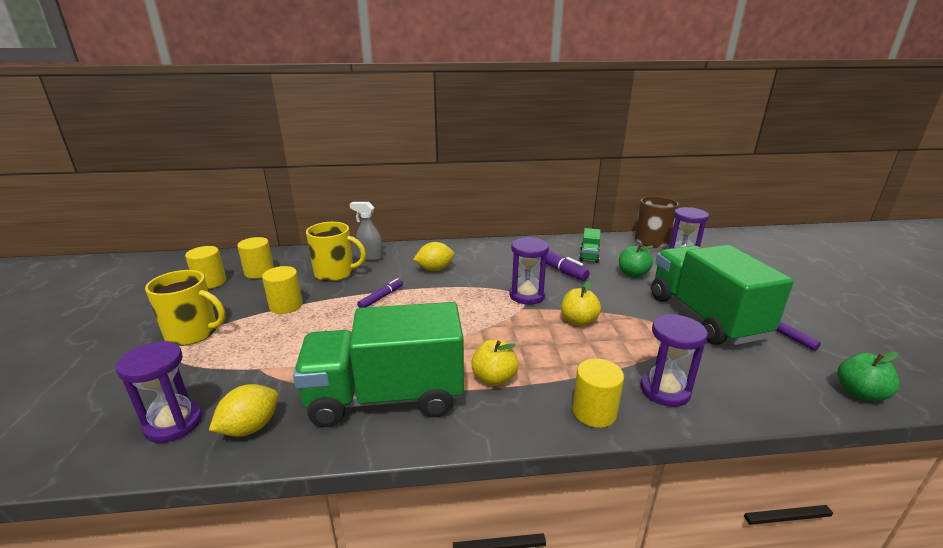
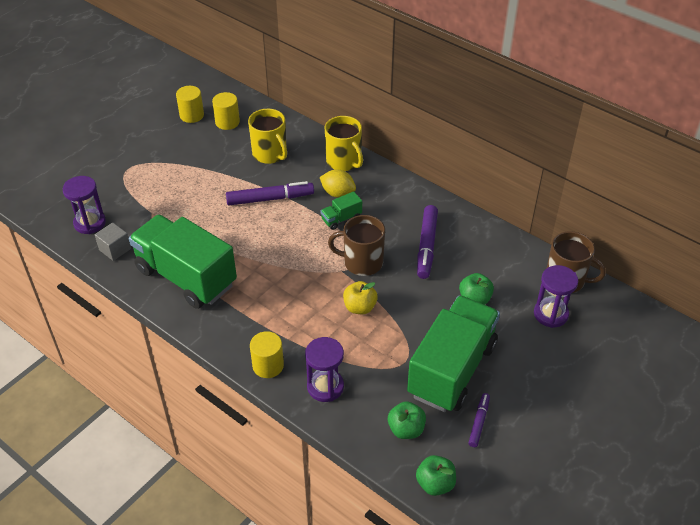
camera: 45 degrees right, 20 degrees up
yellow mug [145,270,225,346] -> yellow mug moved to [325,116,363,171]
yellow lemon [209,384,278,437] -> grey cube [95,222,131,261]
yellow cylinder [262,266,303,314] -> none
grey spray bottle [350,202,383,261] -> none
purple marker [357,278,403,308] -> purple marker [226,181,314,205], size x1.77
yellow apple [471,340,519,386] -> none
purple hourglass [509,237,549,305] -> brown mug [328,215,385,276]
green truck [579,228,601,263] -> green truck moved to [321,191,362,230]
none -> green apple [388,401,426,439]

